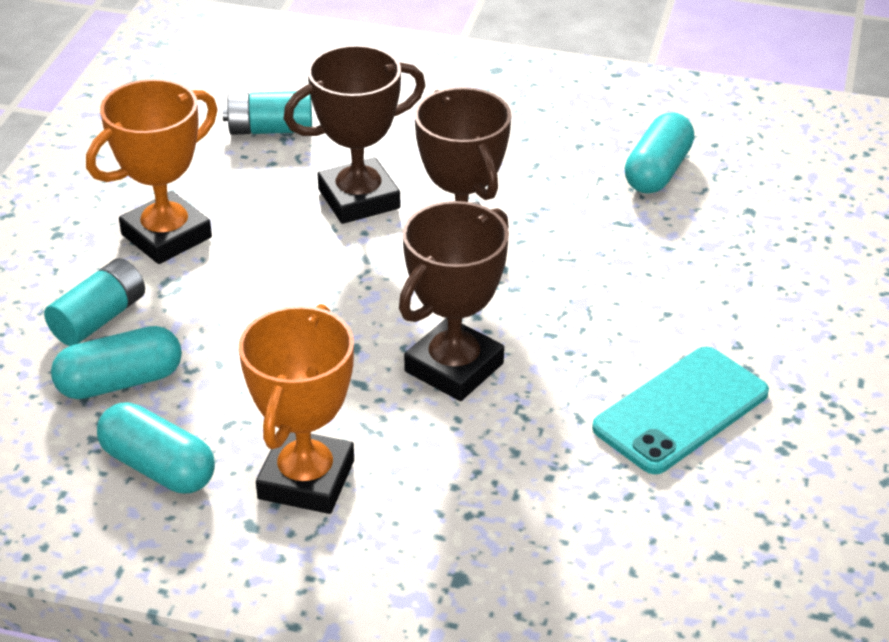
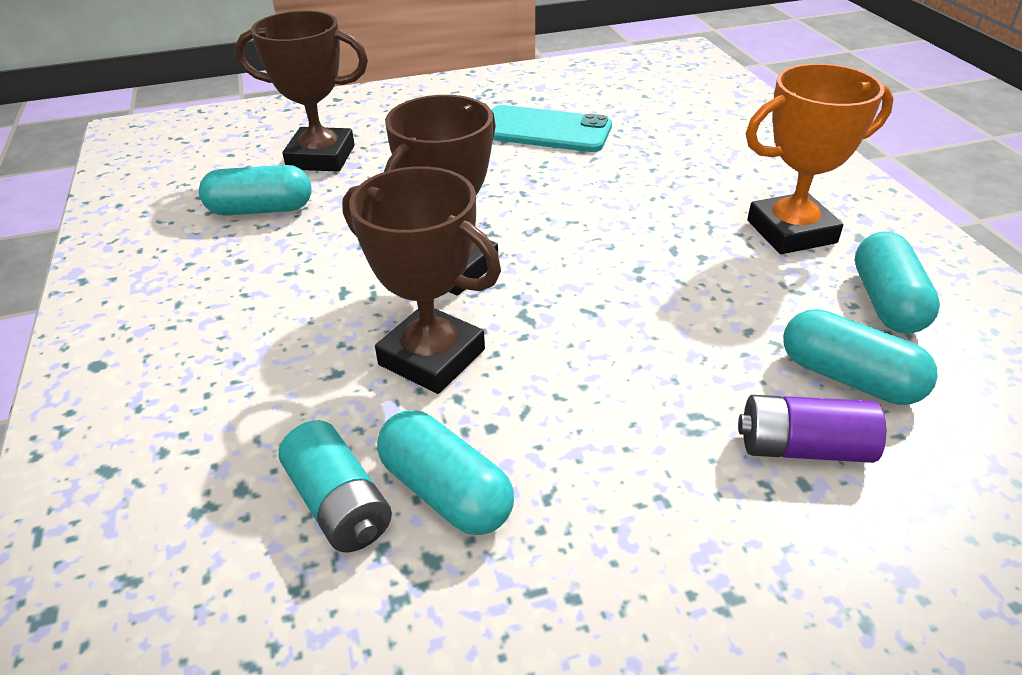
camera: 120 degrees left, 0 degrees up
turquoise battery [44,258,145,346] -> purple battery [738,395,886,463]
orange trophy [86,79,218,264] -> none
brown trophy [399,201,509,401] -> brown trophy moved to [235,10,368,172]
none -> turquoise capsule [377,410,514,535]

